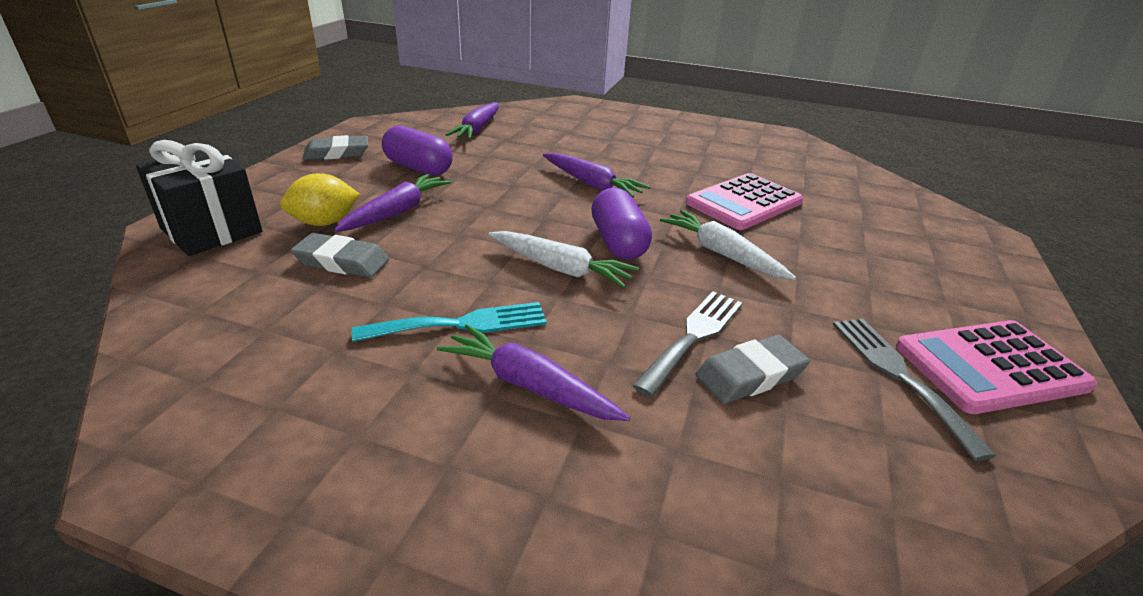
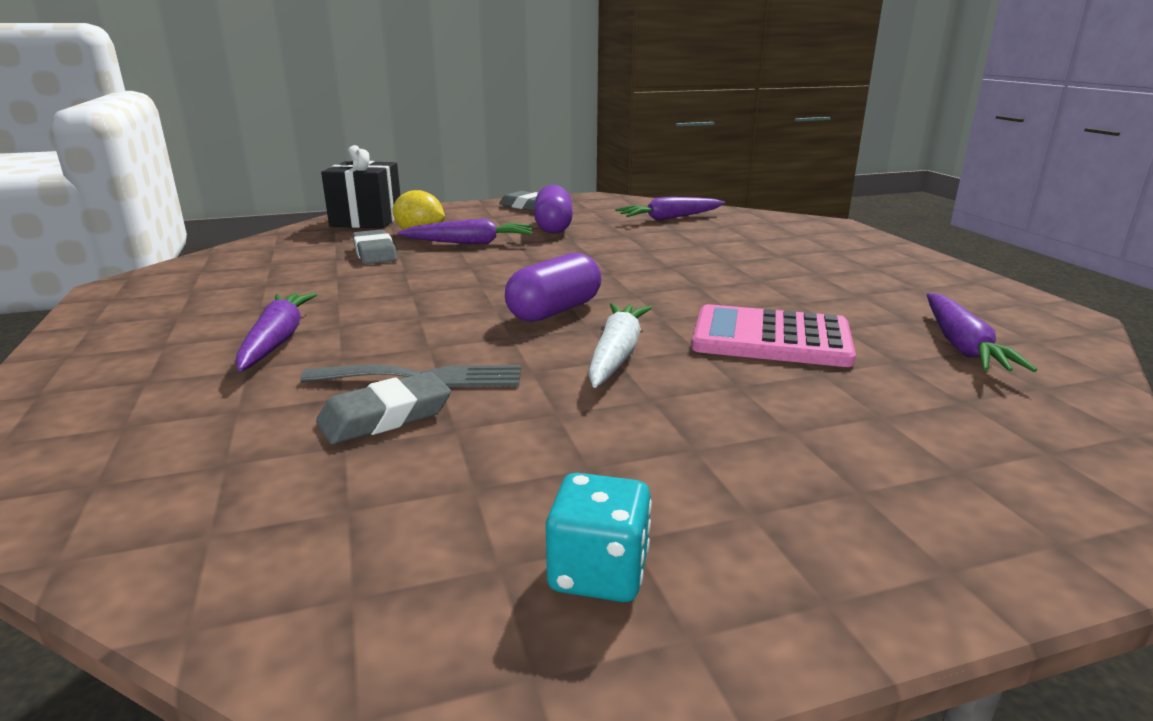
camera: 55 degrees right, 10 degrees down
turquoise fork [352,302,547,342] -> none
white carrot [488,231,639,288] -> none
purple carrot [543,153,650,198] -> purple carrot moved to [927,293,1037,372]
grey eraser [696,335,810,404] -> grey eraser turned 60 degrees counterclockwise [316,372,451,444]
grey fork [833,318,996,461] -> none
pink calculator [896,320,1097,414] -> turquoise dice [546,473,652,602]

